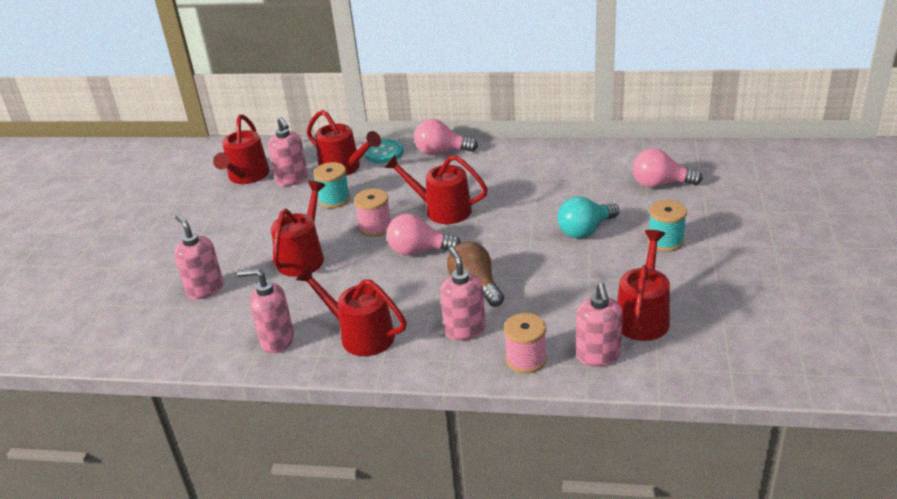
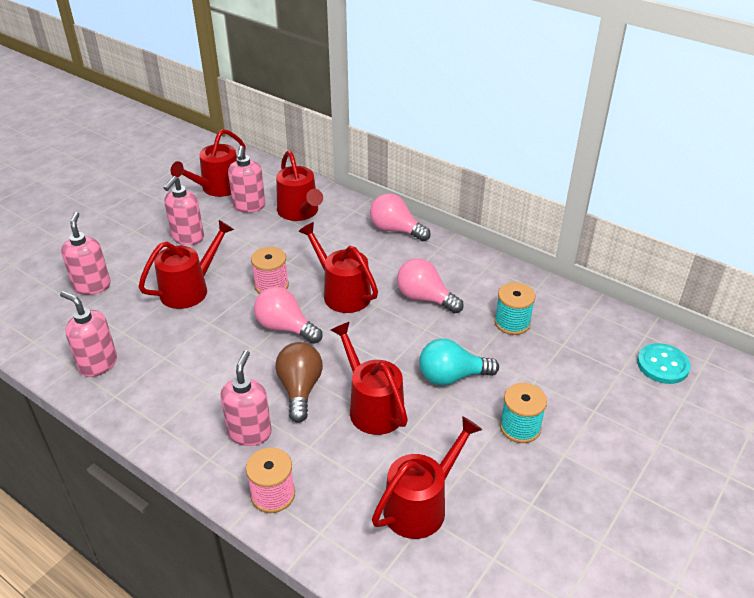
camera: 25 degrees right, 5 degrees up
red watering can [296,265,407,356] -> red watering can moved to [331,322,408,435]
turquoise spool [313,162,350,208] -> turquoise spool moved to [494,282,535,335]
turquoise button [364,139,404,163] -> turquoise button moved to [637,343,691,384]
pink soap dispenser [576,283,622,367] -> pink soap dispenser moved to [164,176,204,245]
pink light bulb [632,148,702,188] -> pink light bulb moved to [397,258,464,314]

